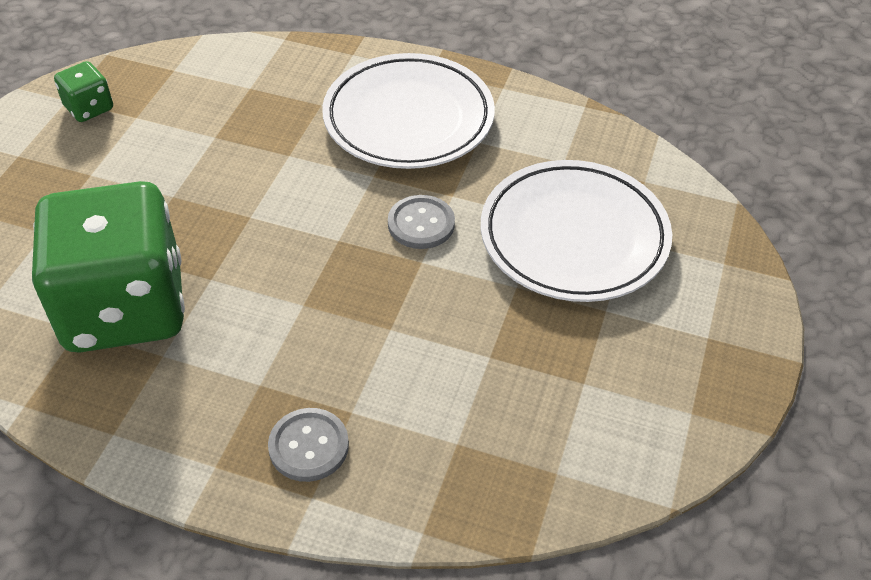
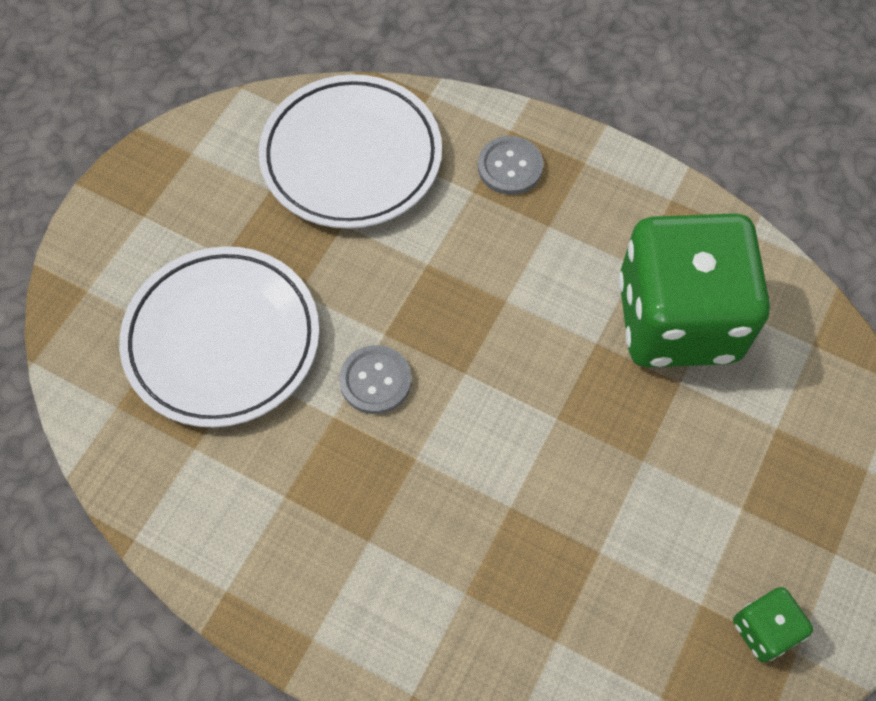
camera: 170 degrees left, 15 degrees up
white plate [322,53,495,169] -> white plate moved to [259,74,442,229]

